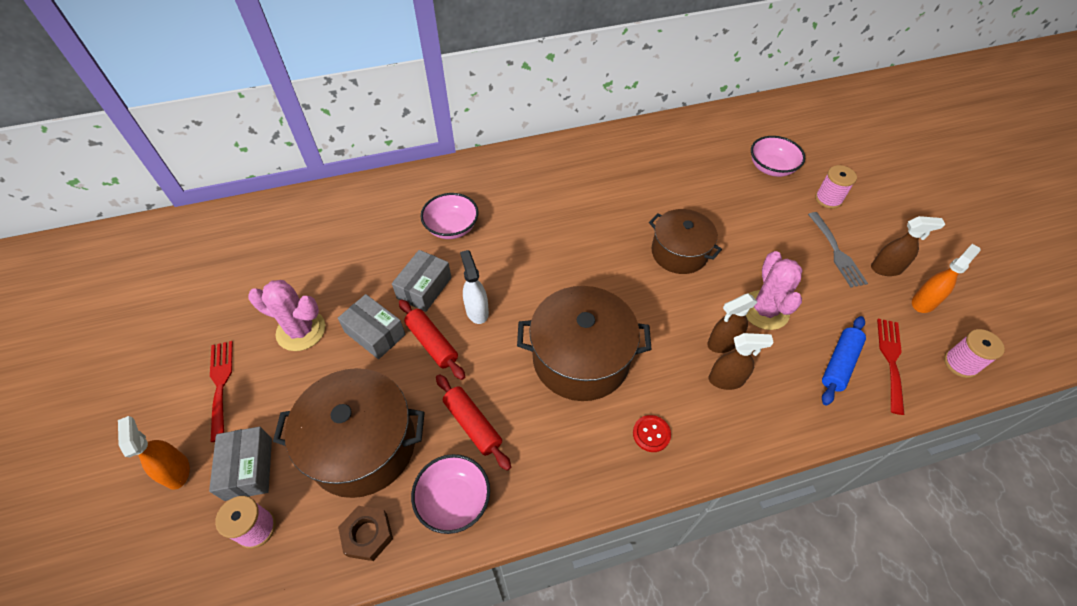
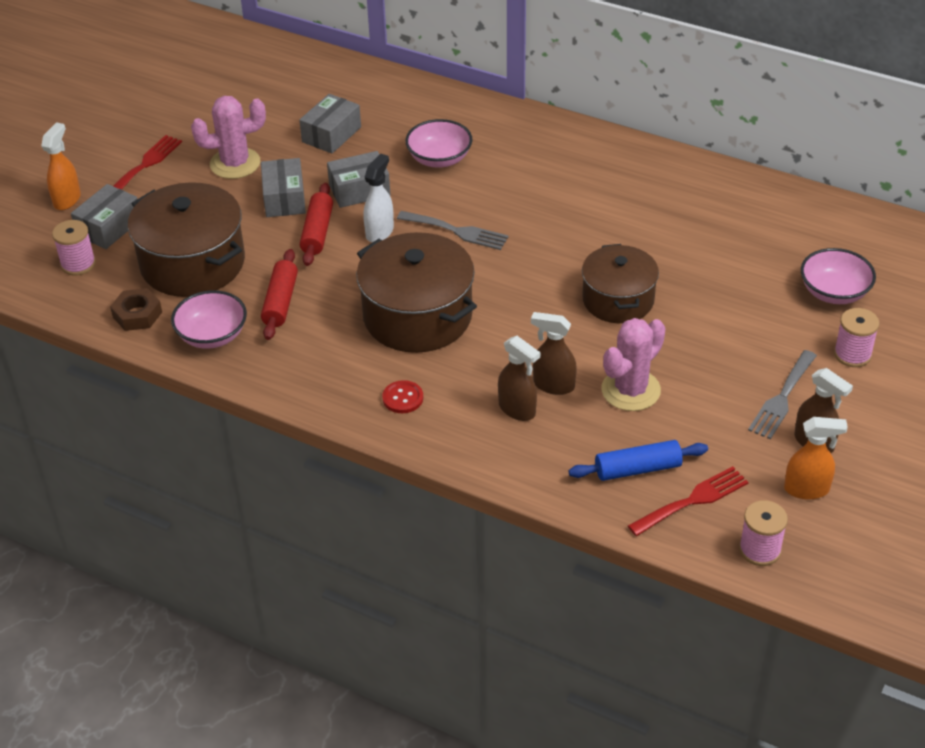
camera: 45 degrees right, 10 degrees down
pink cactus [248,280,325,351] -> pink cactus turned 75 degrees counterclockwise [191,96,266,179]
none -> grey box [299,94,361,154]
none -> grey fork [397,211,509,250]

